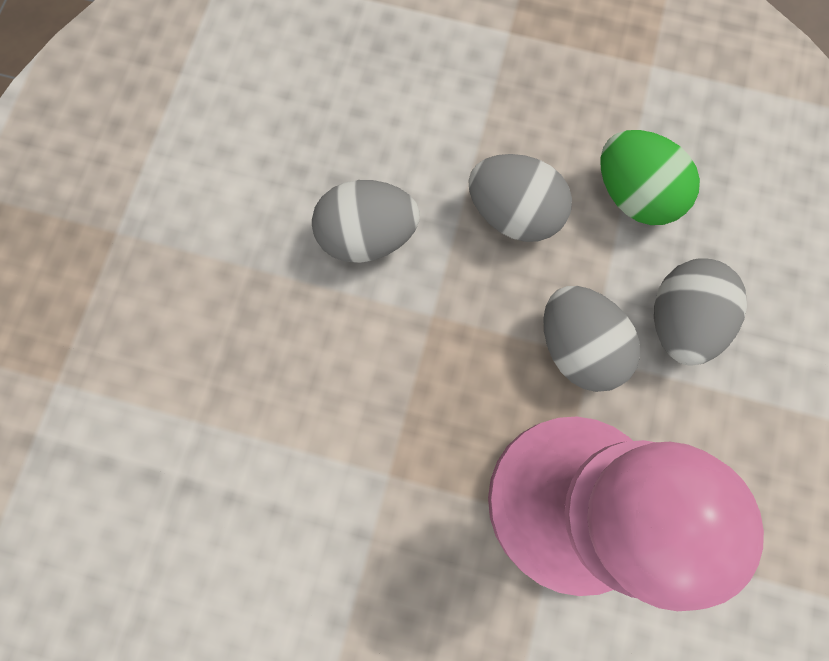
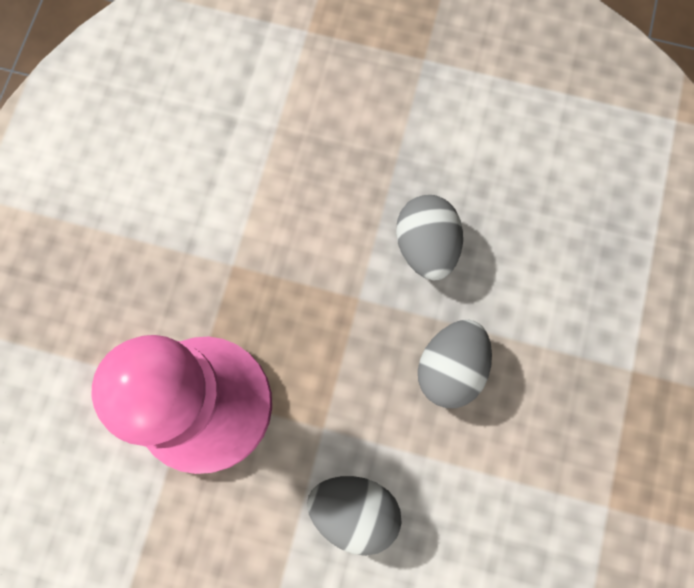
camera: 90 degrees right, 0 degrees up
grey egg [543,286,640,392] -> none
green egg [601,130,700,225] -> none

